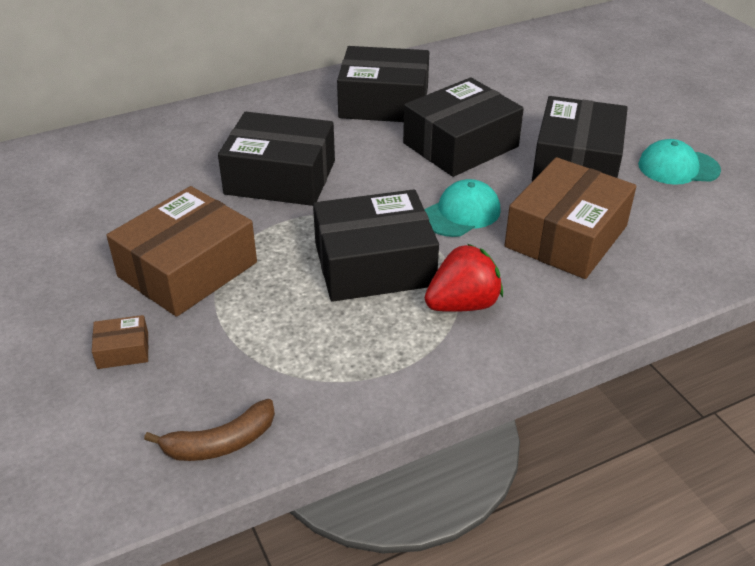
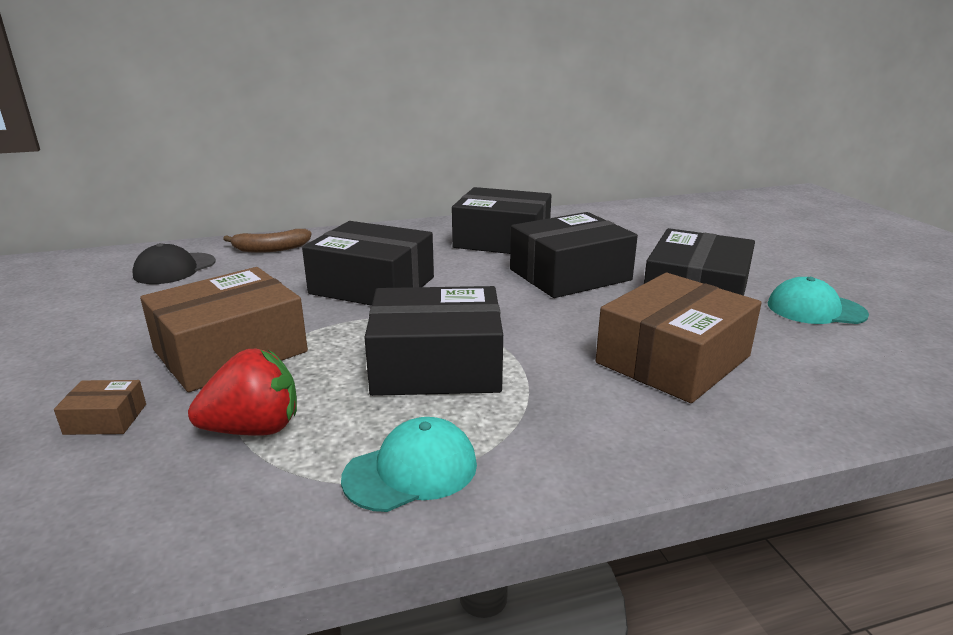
camera: 10 degrees right, 15 degrees down
brown banana [144,399,275,461] -> brown banana moved to [223,229,312,253]
turquoise cap [424,179,501,237] -> turquoise cap moved to [341,417,477,512]
red strawberry [425,243,503,312] -> red strawberry moved to [188,349,297,436]
none -> black cap [132,243,216,284]

